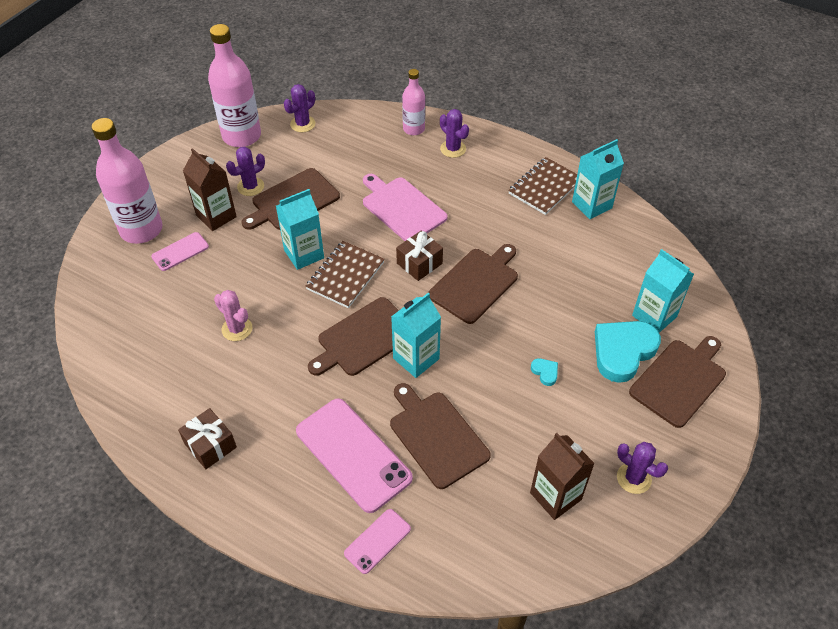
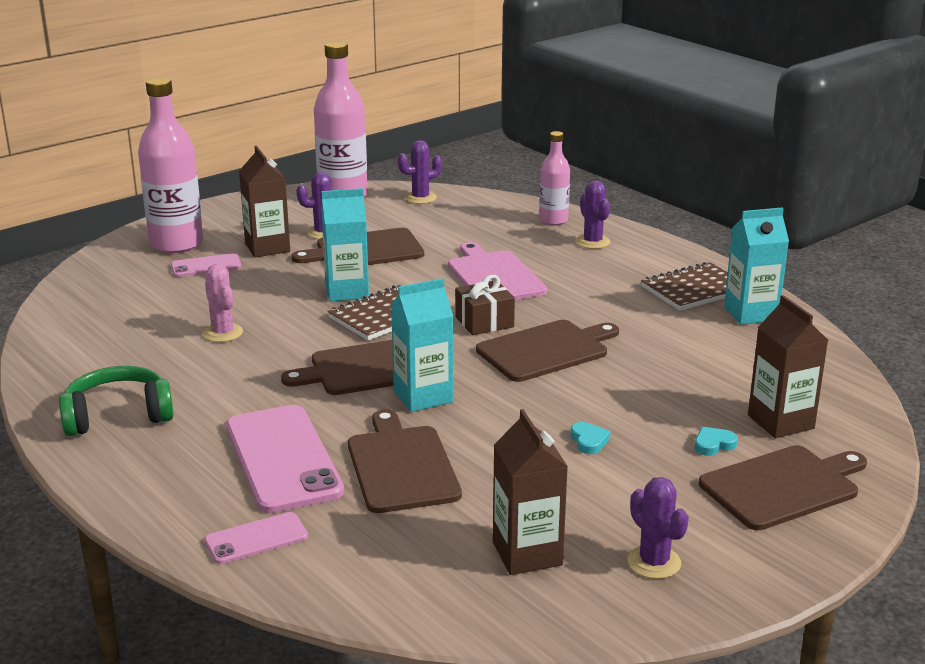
camera: 20 degrees right, 25 degrees down
brown gift [178,408,237,469] -> green headphones [59,366,174,436]
turquoise heart [595,321,661,383] -> turquoise heart [695,427,738,456], size x0.42
turquoise carton [632,249,694,333] -> brown carton [748,295,828,438]

